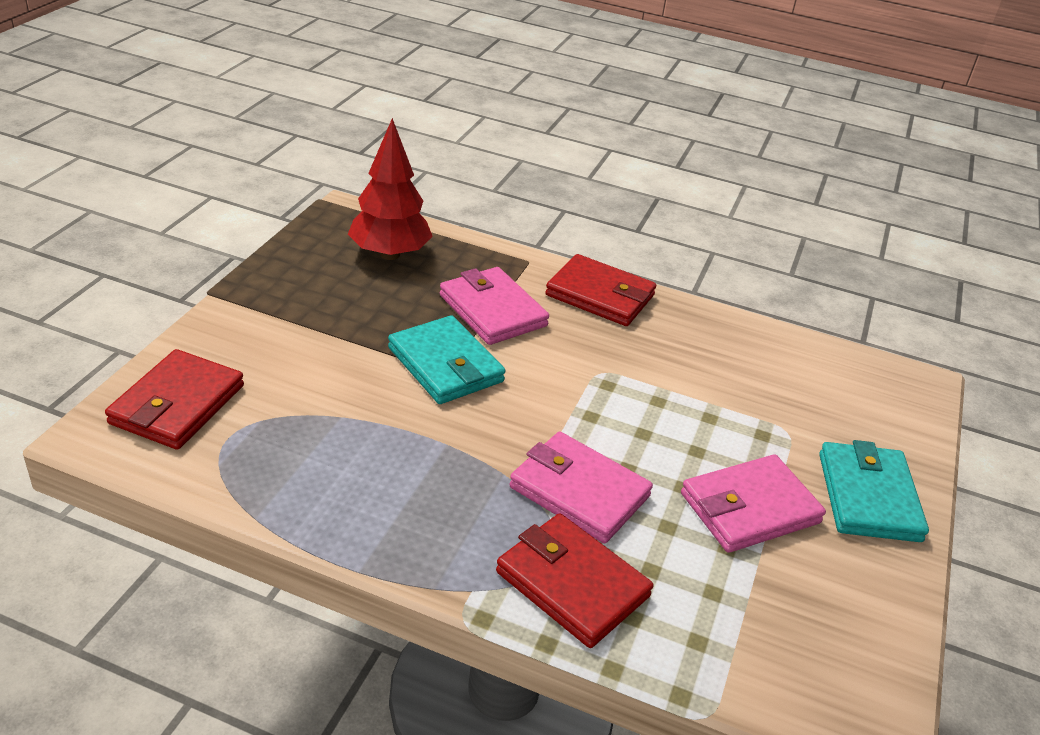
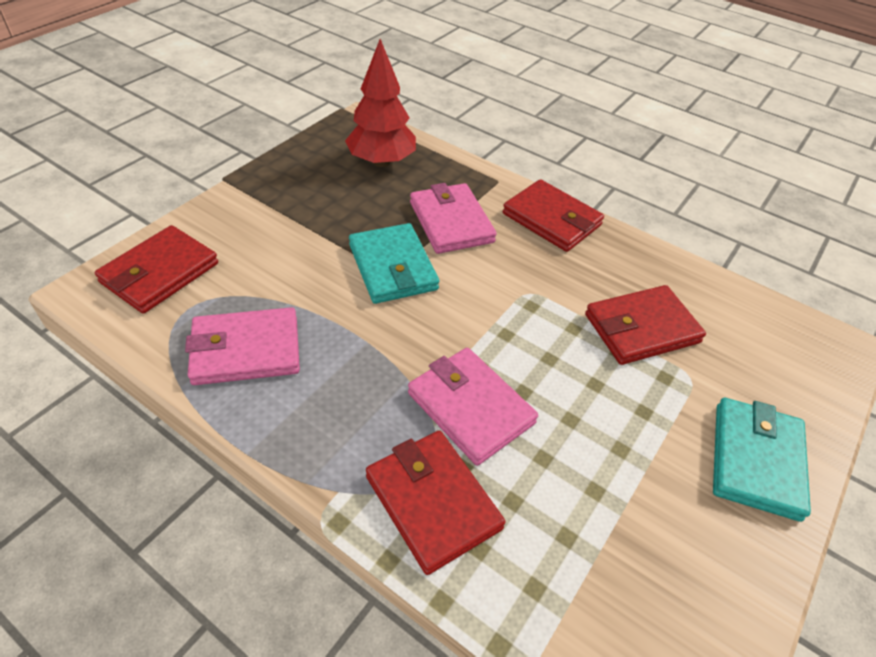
camera: 15 degrees right, 10 degrees up
pink wallet [681,454,826,553] -> pink wallet moved to [185,307,300,385]
none -> red wallet [585,285,706,365]

